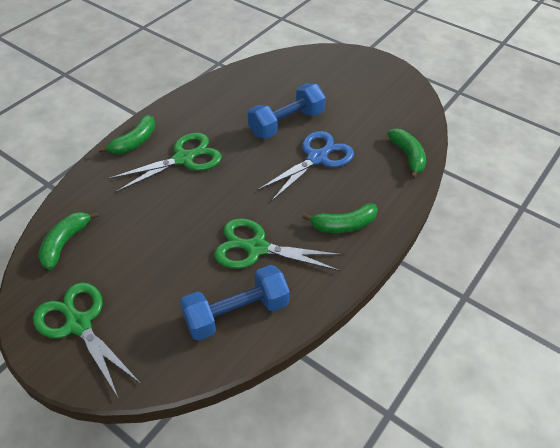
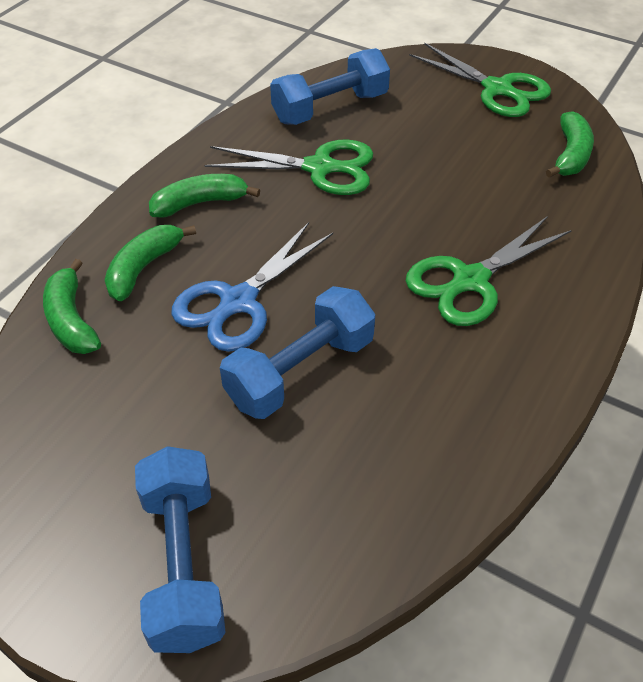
camera: 175 degrees right, 0 degrees up
green banana [98,115,155,154] -> green banana moved to [105,225,196,301]
none -> blue dumbbell [135,446,226,653]

